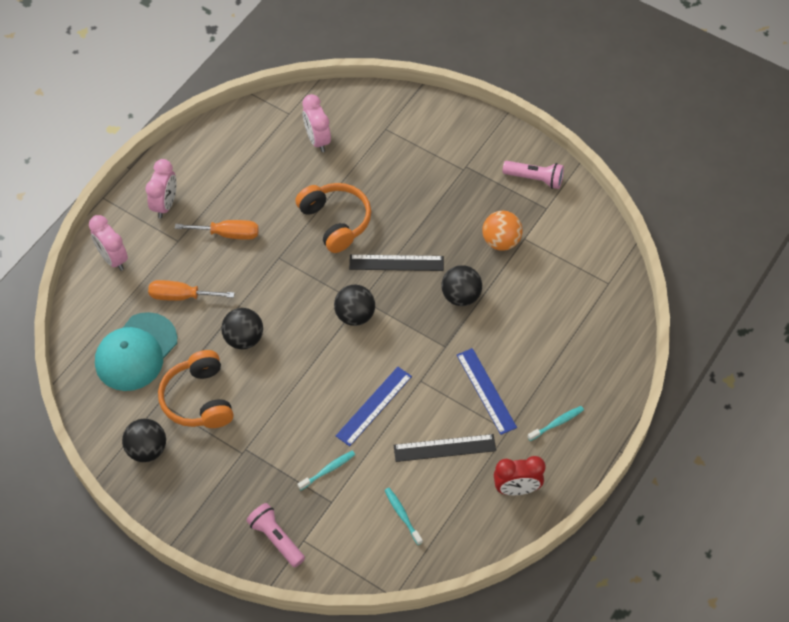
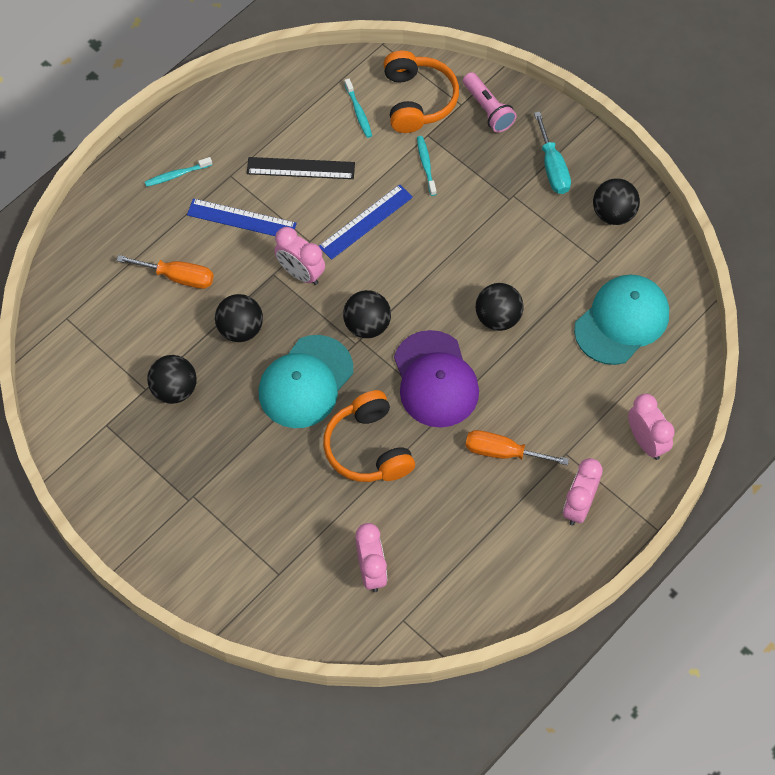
camera: 170 degrees left, 5 degrees up
orange screwdriver [148,280,235,301] -> orange screwdriver moved to [116,255,214,289]
orange headphones [158,350,234,428] -> orange headphones moved to [383,51,459,133]
turquoise toothbrush [297,450,355,490] -> turquoise toothbrush turned 105 degrees clockwise [417,136,436,196]
black ruler [349,255,444,271] -> turquoise cap [259,335,353,428]
blue ruler [457,348,517,435] -> blue ruler turned 60 degrees counterclockwise [187,198,297,236]
orange ball [482,211,523,251] -> black ball [147,355,197,404]
red clock [494,456,545,495] -> none
pink flashlight [503,161,564,189] -> none
none -> pink clock [274,227,325,285]
none -> purple cap [394,330,479,428]
none -> turquoise screwdriver [534,112,571,194]

